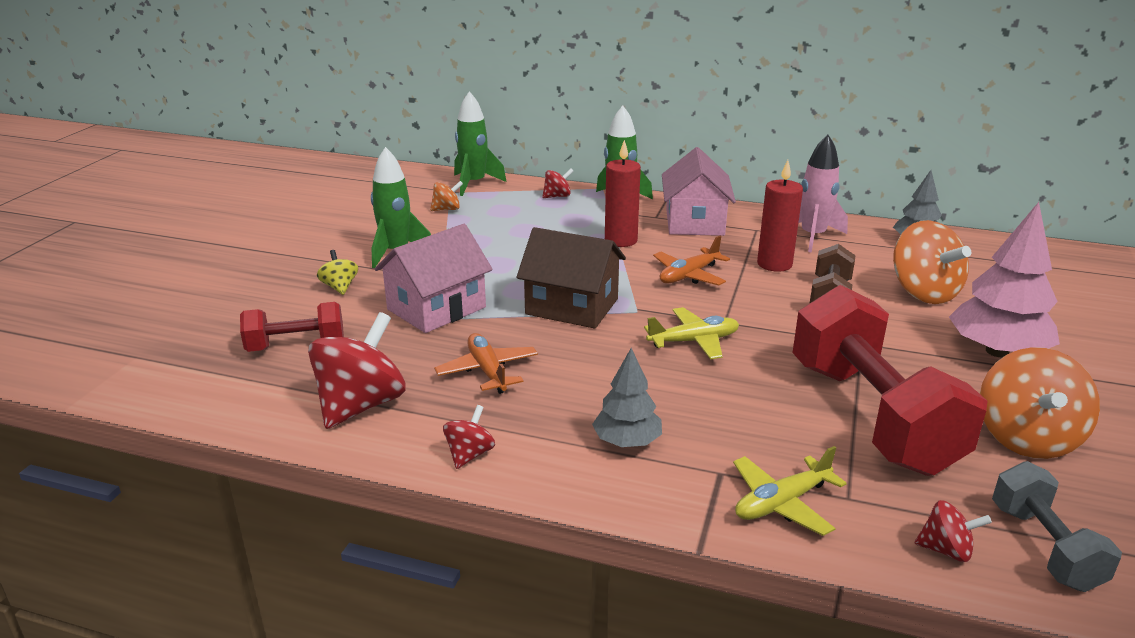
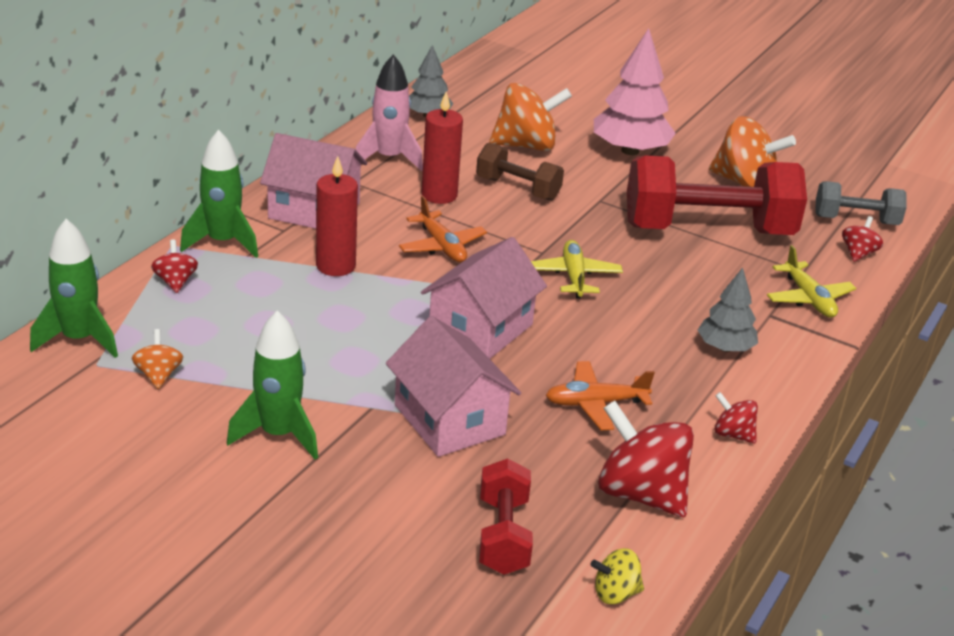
camera: 80 degrees left, 5 degrees up
yellow spinning top [317,250,358,295] -> yellow spinning top moved to [591,548,644,604]
brown house [517,227,626,329] -> pink house [421,237,547,359]

